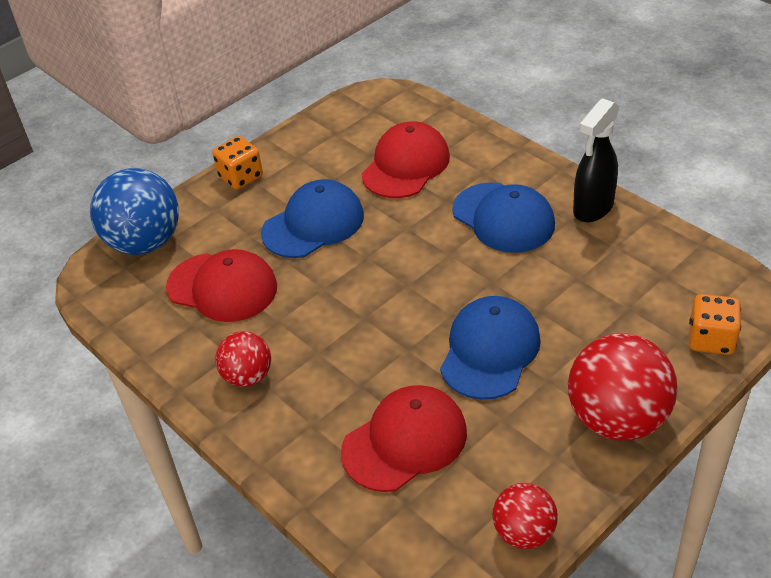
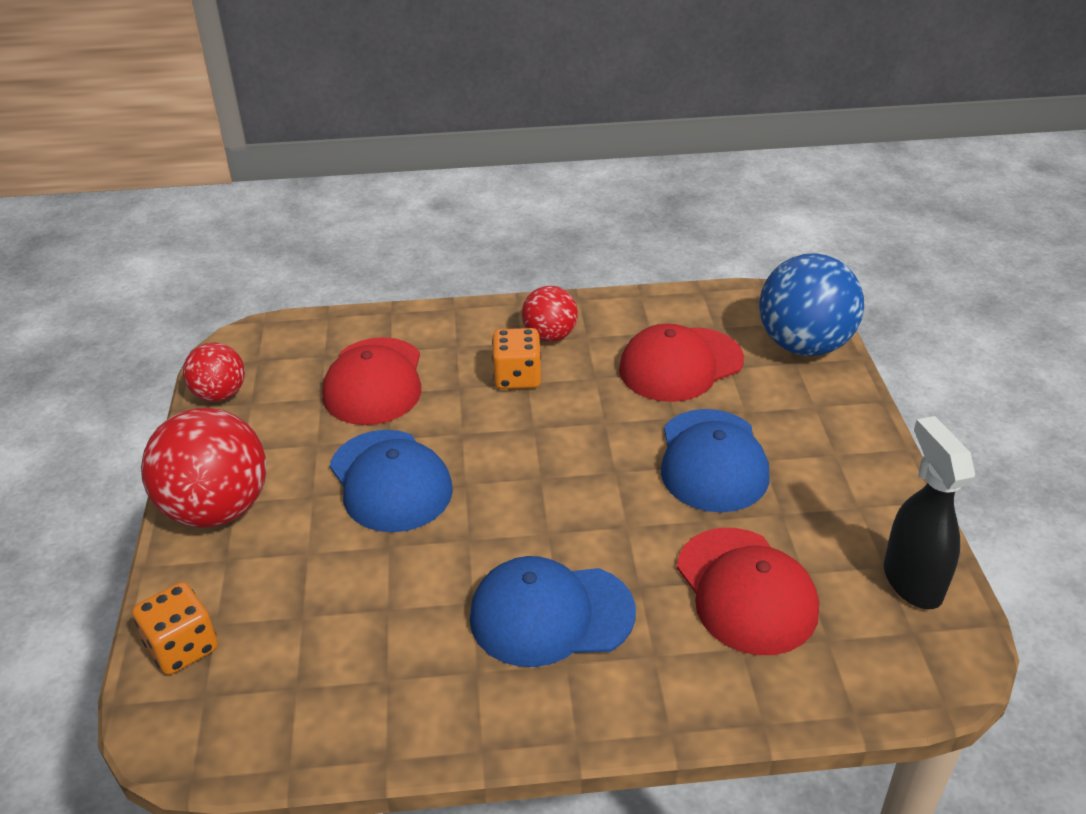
camera: 125 degrees right, 5 degrees down
orange dice [212,136,263,190] -> orange dice moved to [492,328,541,389]
black spray bottle [573,98,619,222] -> black spray bottle moved to [884,416,975,609]

